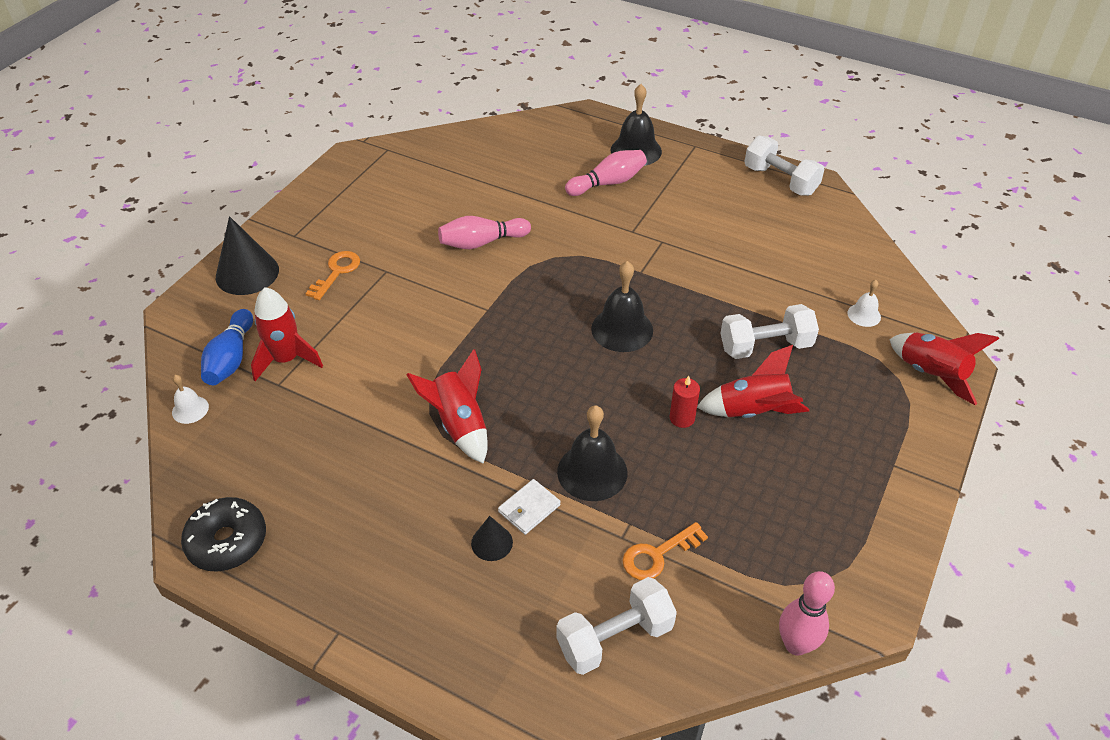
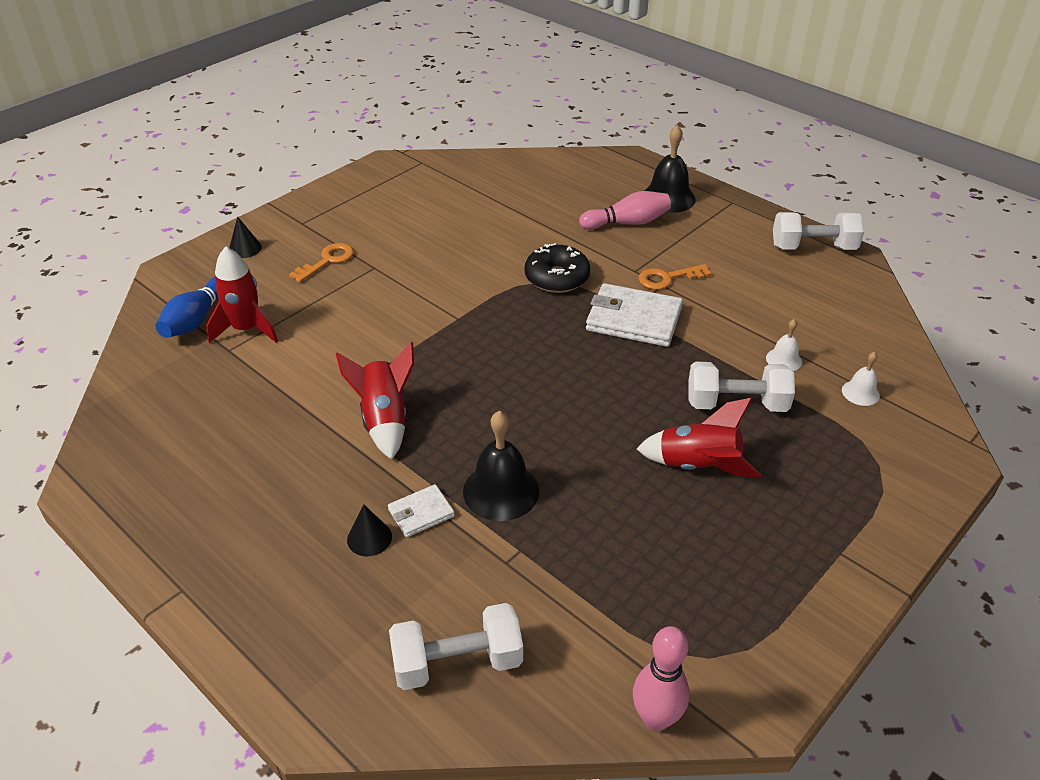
camera: 15 degrees right, 5 degrees down
white bell [172,375,209,424] -> white bell moved to [766,319,802,371]
black donut [181,497,266,572] -> black donut moved to [525,243,590,293]
black cone [216,216,279,295] -> black cone [229,216,262,258], size x0.53
pink bowling pin [438,216,531,249] -> none
black bell [591,261,653,352] -> none
orange key [622,522,708,580] -> orange key moved to [639,264,712,290]
red candle [669,376,700,428] -> none
white dumbbell [744,136,825,196] -> white dumbbell turned 60 degrees counterclockwise [773,212,864,250]
red rocket [889,333,1000,405] -> none
none -> white wallet [586,283,683,347]

